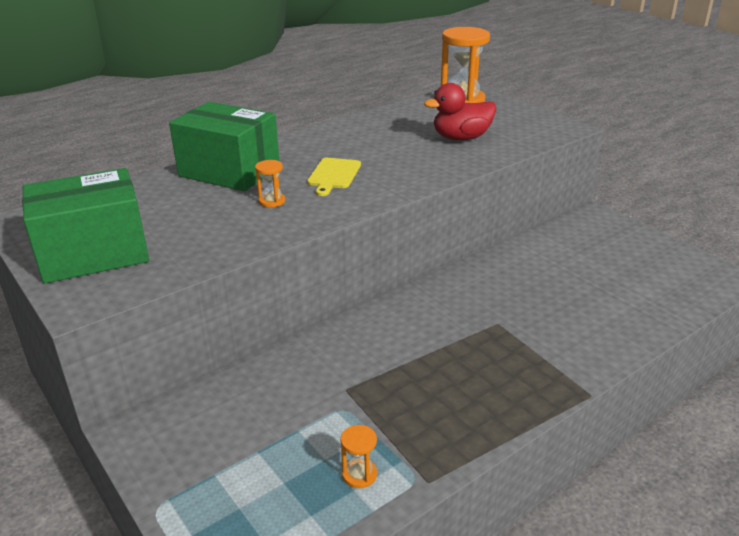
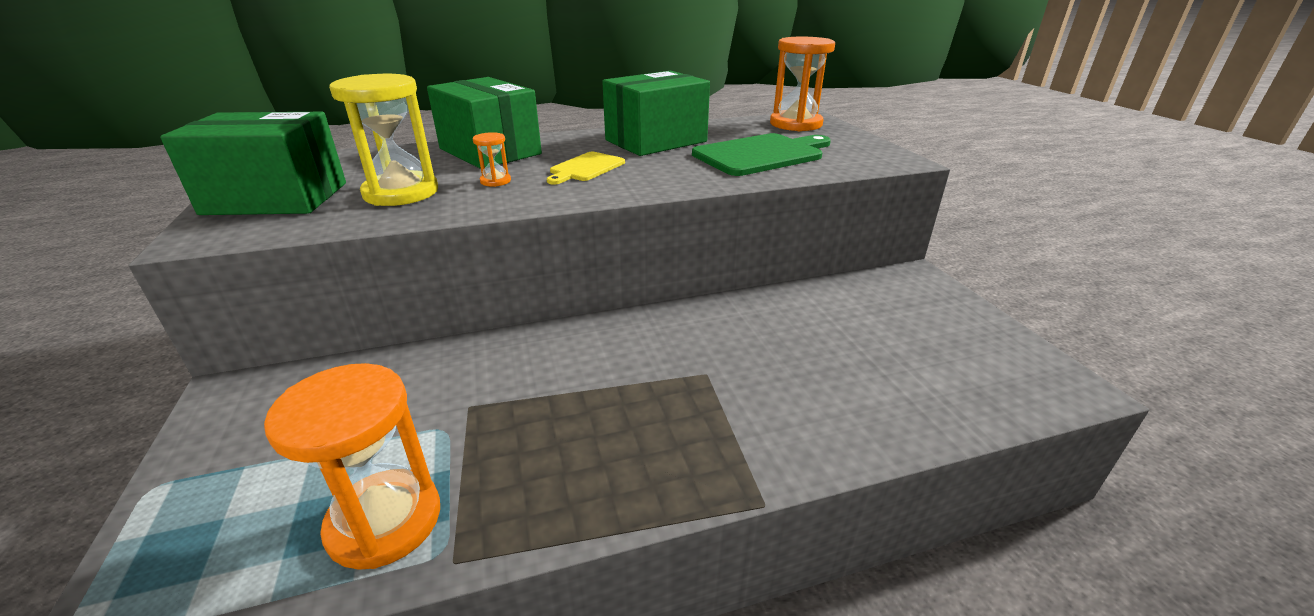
camera: 20 degrees right, 0 degrees up
orange hourglass [340,425,377,488] -> orange hourglass [264,363,440,570], size x2.26
red duck [424,83,496,140] -> green cutting board [692,133,831,176]
none -> yellow hourglass [329,74,438,206]
none -> green box [602,71,710,156]

